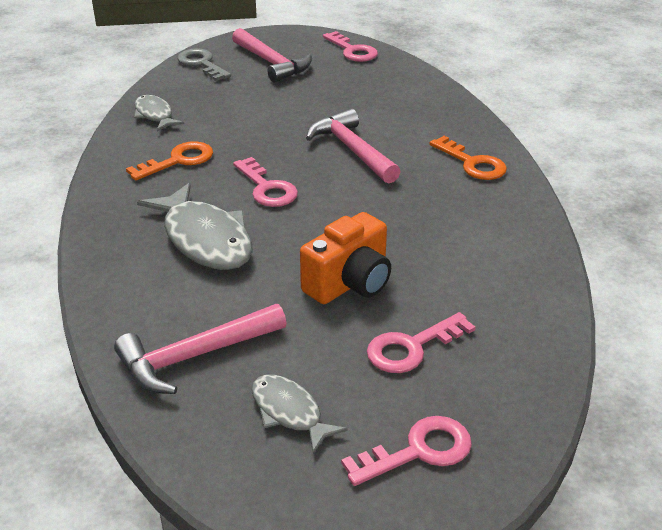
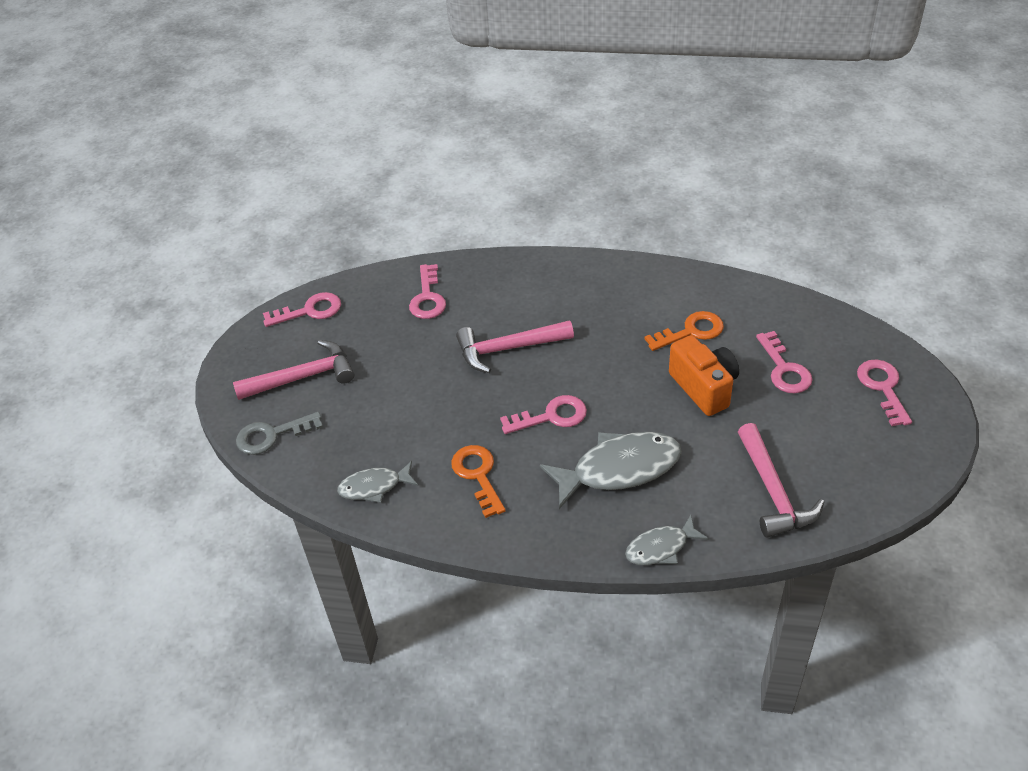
camera: 70 degrees left, 10 degrees up
grey fish [252,375,348,454] -> grey fish moved to [625,515,709,565]
orange key [429,136,507,180] -> orange key moved to [644,311,724,351]
none -> pink key [409,264,446,319]

